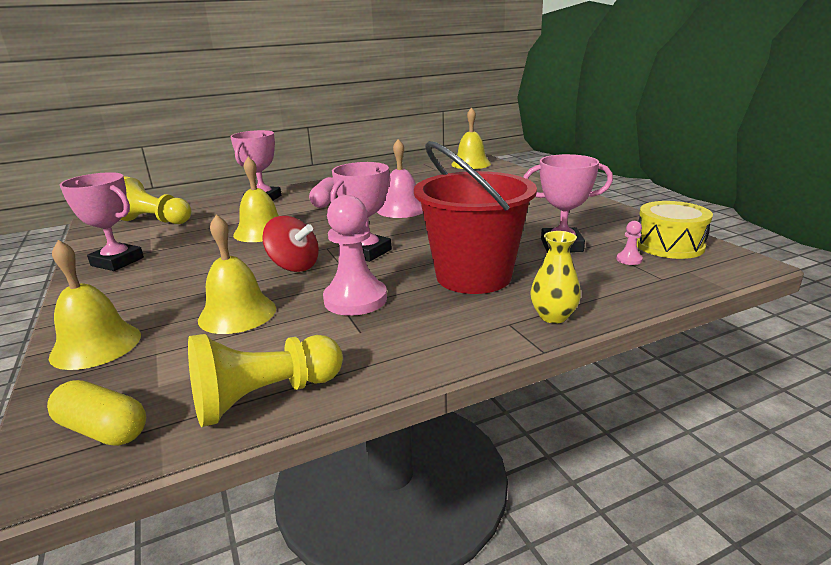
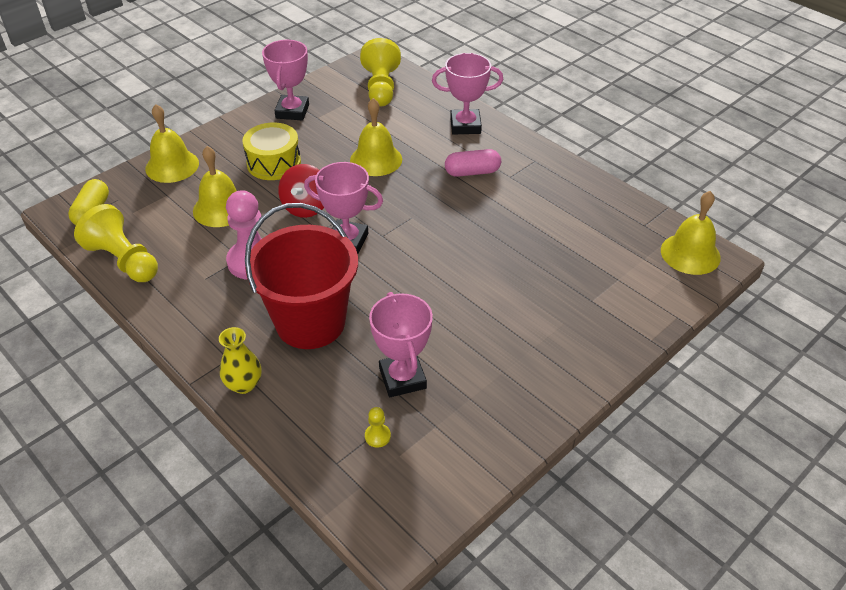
camera: 70 degrees right, 20 degrees up
pink bell [377,139,423,218] -> none
pink pawn [617,221,643,265] -> yellow pawn [365,407,391,448]
yellow drum [637,201,713,259] -> yellow drum moved to [242,123,301,180]

